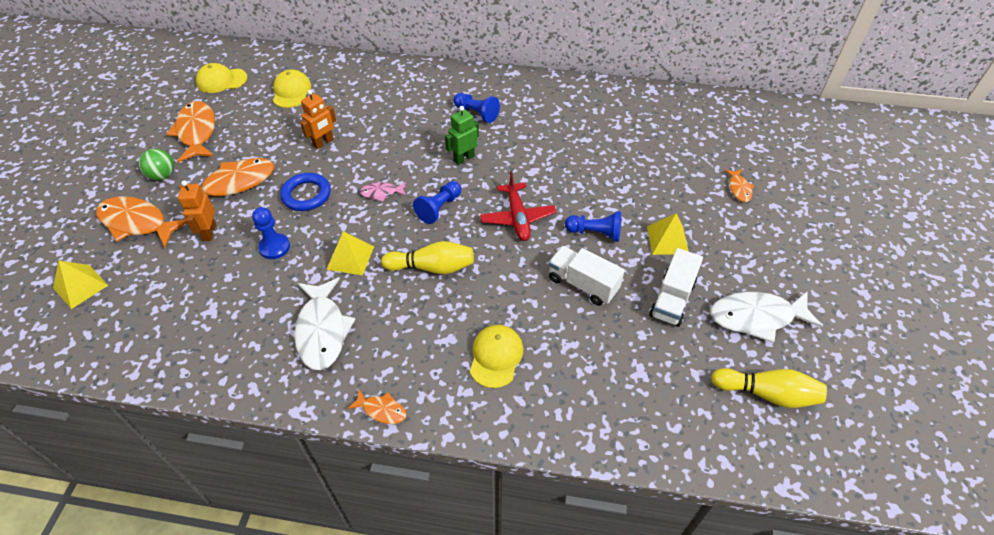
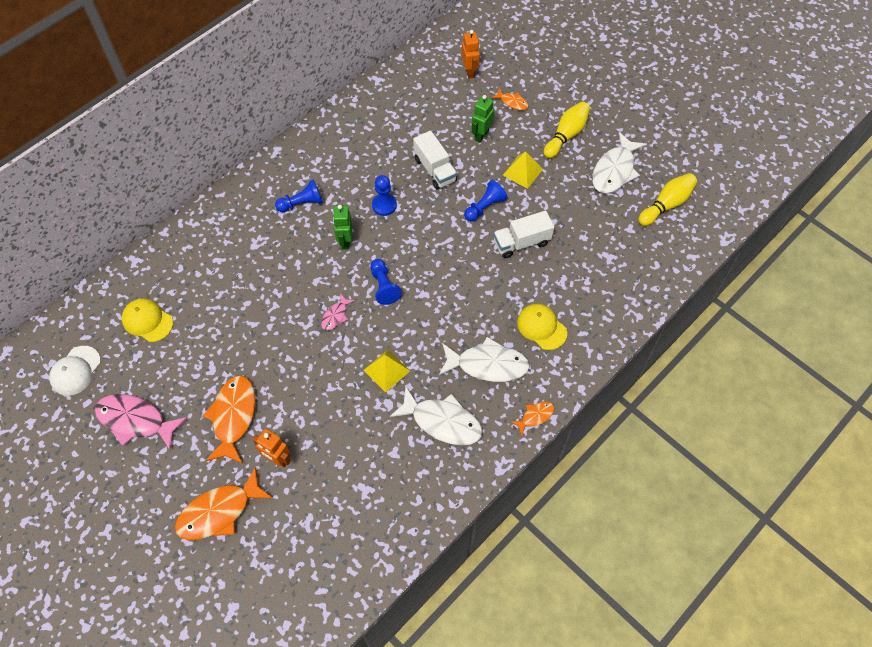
camera: 55 degrees left, 10 degrees up
yellow pyramid [53,260,108,309] -> none
green ball [139,149,174,180] -> none
orange fish [166,101,215,163] -> pink fish [95,394,187,450]
yellow cap [196,63,247,93] -> white cap [49,346,101,396]
blue pawn [252,207,290,259] -> blue pawn moved to [372,175,397,216]
blue ring [280,173,331,211] -> none
orange robot [300,90,336,149] -> orange robot moved to [462,30,480,79]
yellow bowling pin [381,241,474,274] -> yellow bowling pin moved to [544,102,590,158]
red plane [480,171,556,241] -> none
white truck [649,248,703,327] -> white truck moved to [413,131,457,190]
none -> white fish [439,337,530,382]
none -> green robot [472,95,494,142]

